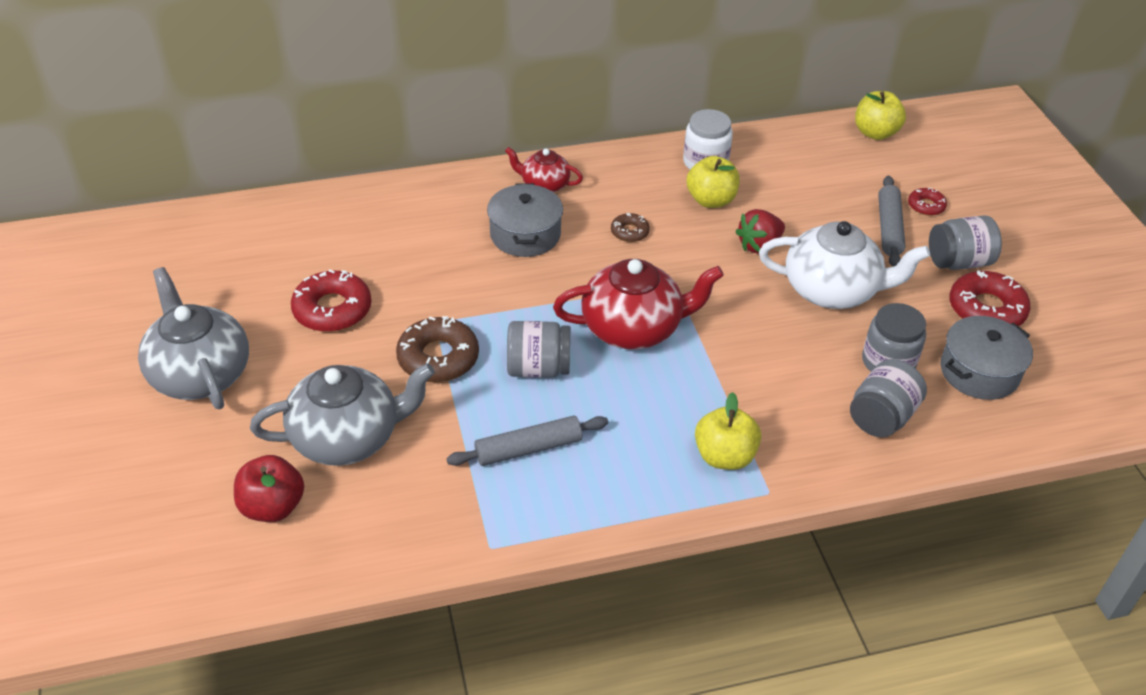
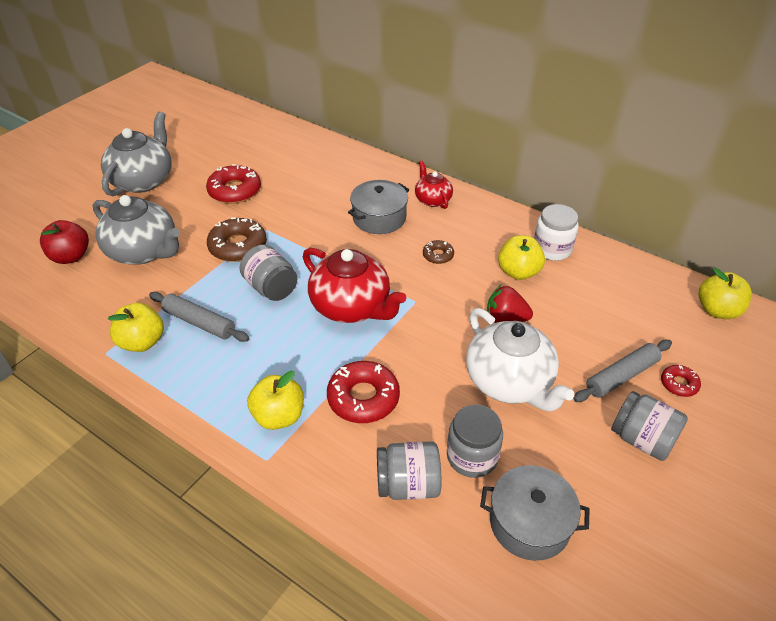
camera: 50 degrees right, 0 degrees up
red donut [949,271,1030,326] -> red donut moved to [327,361,400,423]
none -> yellow apple [108,303,164,352]

